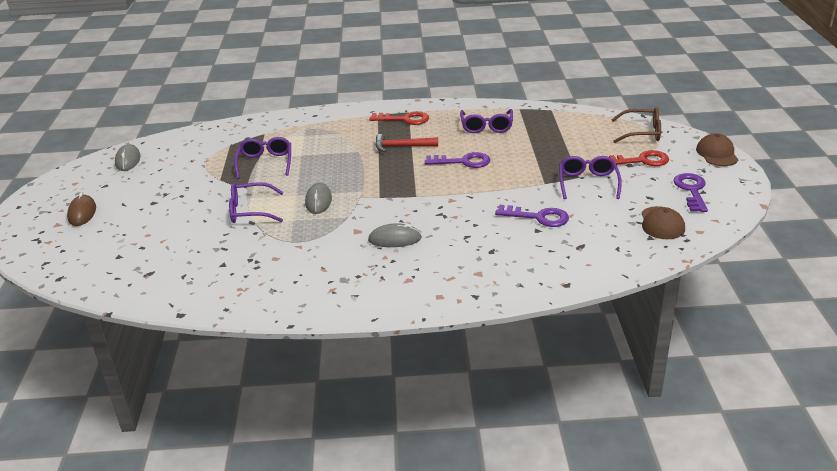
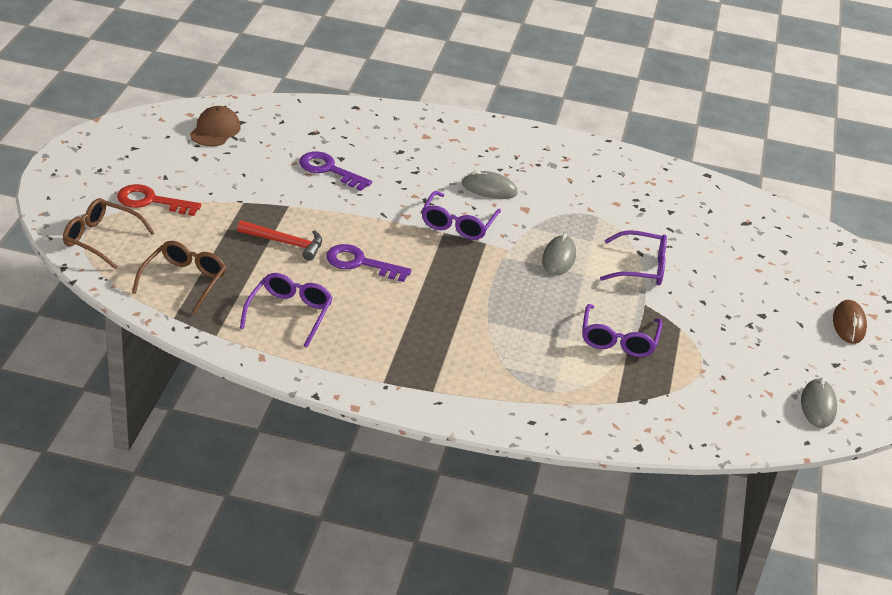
camera: 170 degrees left, 5 degrees up
red key [369,111,429,125] -> none
red hammer [375,134,438,152] -> red hammer moved to [237,220,322,261]
purple glasses [559,156,622,199] -> purple glasses moved to [422,191,501,240]
purple key [673,173,708,212] -> none
brown cap [696,133,739,166] -> none
none -> brown glasses [132,241,226,314]

